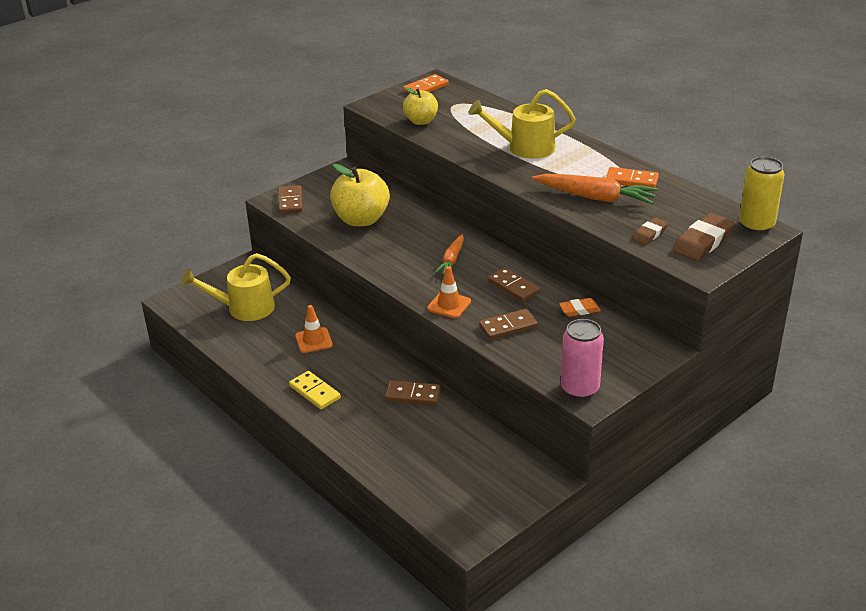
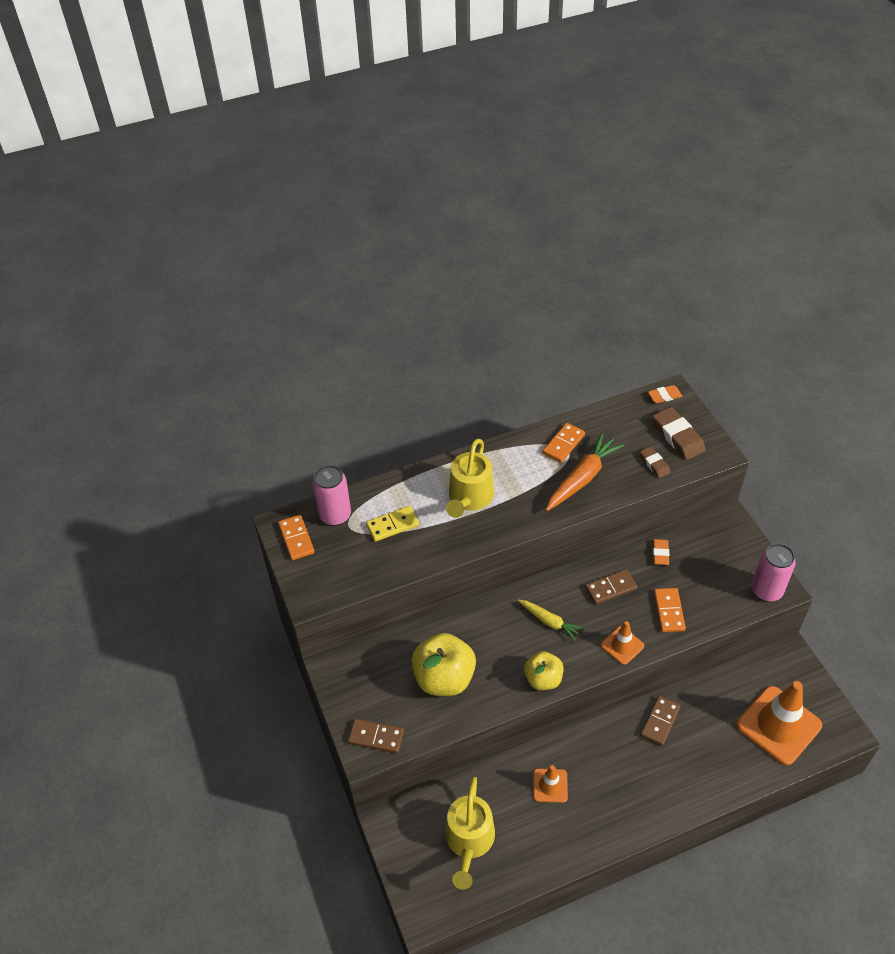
camera: 70 degrees left, 15 degrees up
yellow domino [289,371,341,409] -> yellow domino moved to [366,506,419,542]
yellow apple [403,87,438,125] -> yellow apple moved to [524,651,564,690]
orange carrot [435,234,464,274] -> yellow carrot [518,600,584,641]
brown domino [479,309,538,340] -> orange domino [654,588,686,632]
yellow can [739,157,784,233] -> orange eraser [648,385,683,403]
none -> pink can [313,465,351,526]
none -> orange traffic cone [736,681,822,765]

